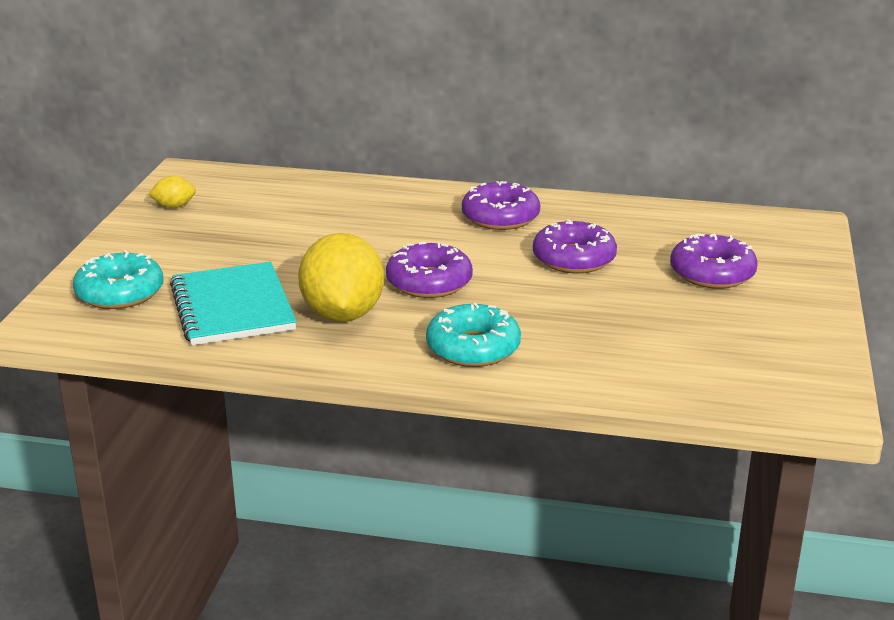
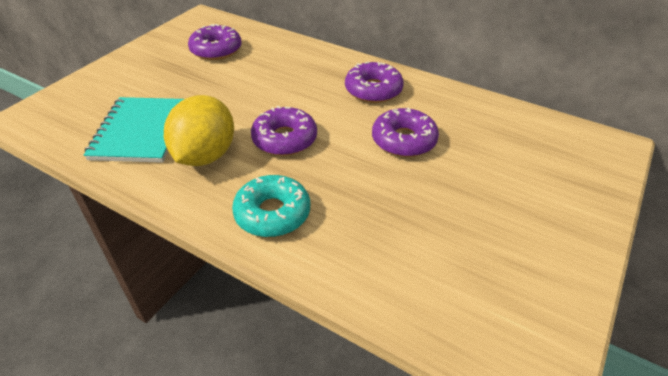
camera: 20 degrees right, 15 degrees up
turquoise donut [73,250,163,309] -> none
yellow lemon [148,176,196,208] -> none
purple donut [670,233,758,289] -> purple donut moved to [188,24,242,60]

